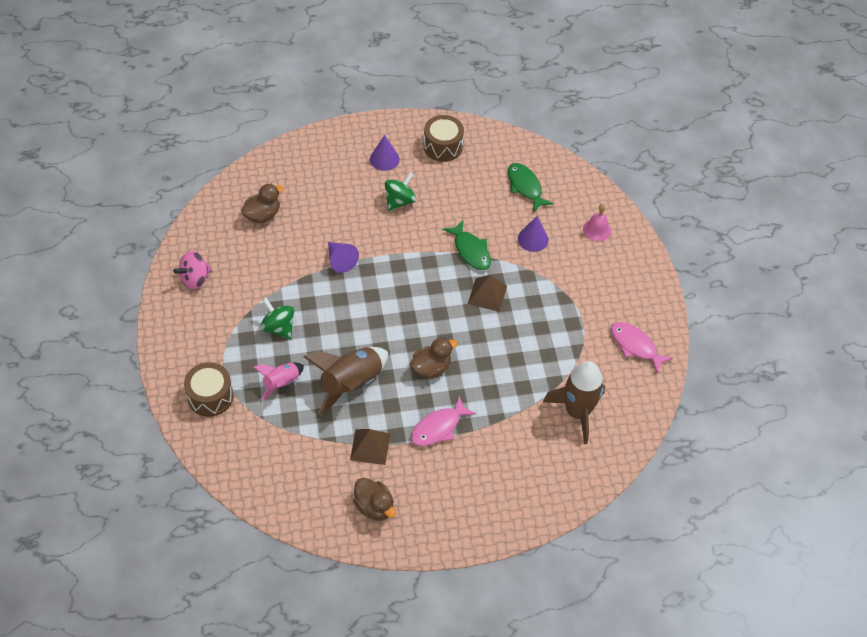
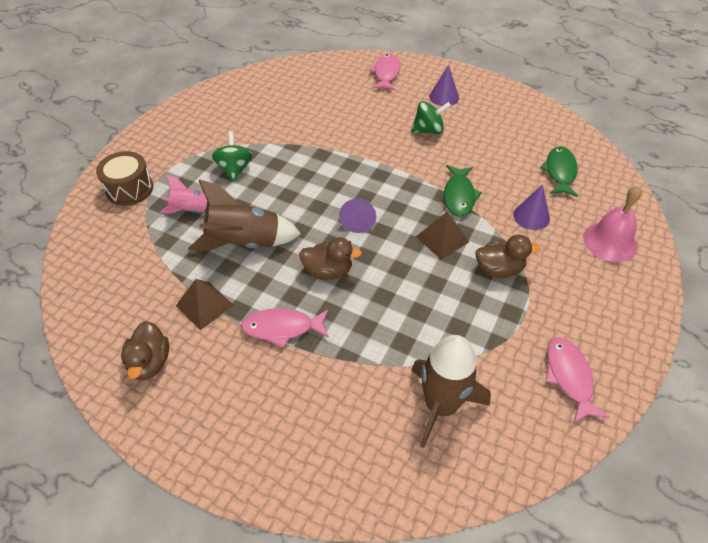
camera: 40 degrees right, 5 degrees down
pink spinning top [173,251,211,289] -> none
brown duck [241,184,284,223] -> brown duck moved to [475,234,541,278]
purple cone [328,242,359,273] -> purple cone moved to [339,198,376,233]
brown drum [423,115,464,162] -> none
pink bell [583,204,611,241] -> pink bell [583,186,642,262], size x1.52
none -> pink fish [369,54,400,90]

